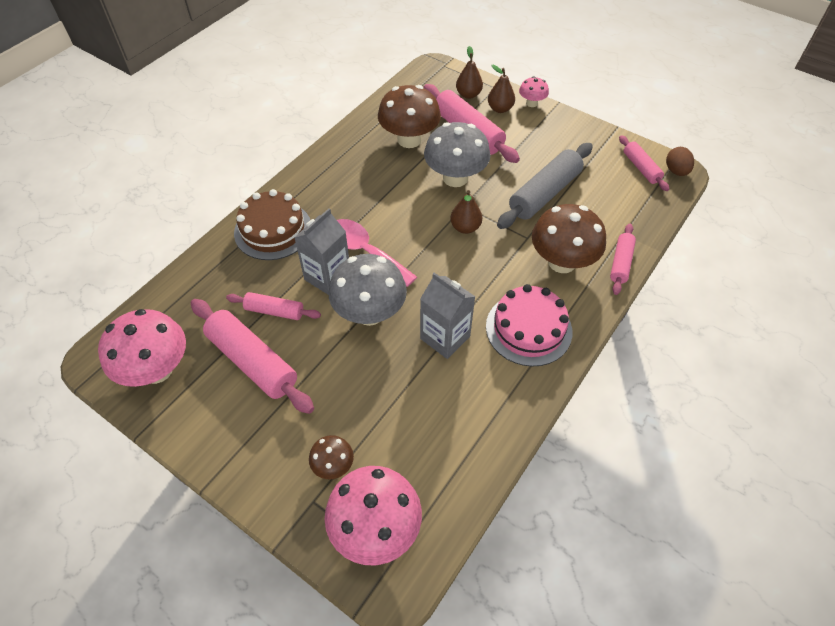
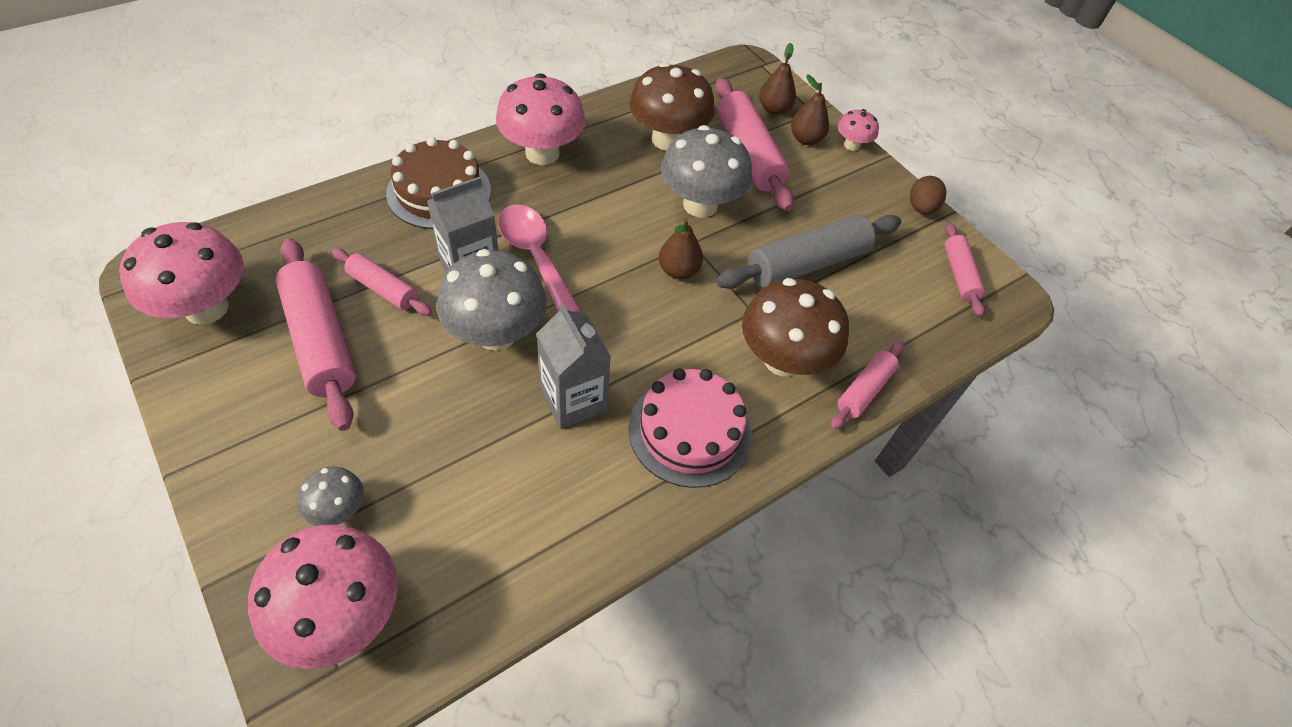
camera: 15 degrees right, 0 degrees up
brown mushroom [309,435,354,479] -> grey mushroom [298,466,364,526]
brown egg [666,147,694,176] -> brown egg moved to [910,176,947,215]
none -> pink mushroom [496,73,586,165]

